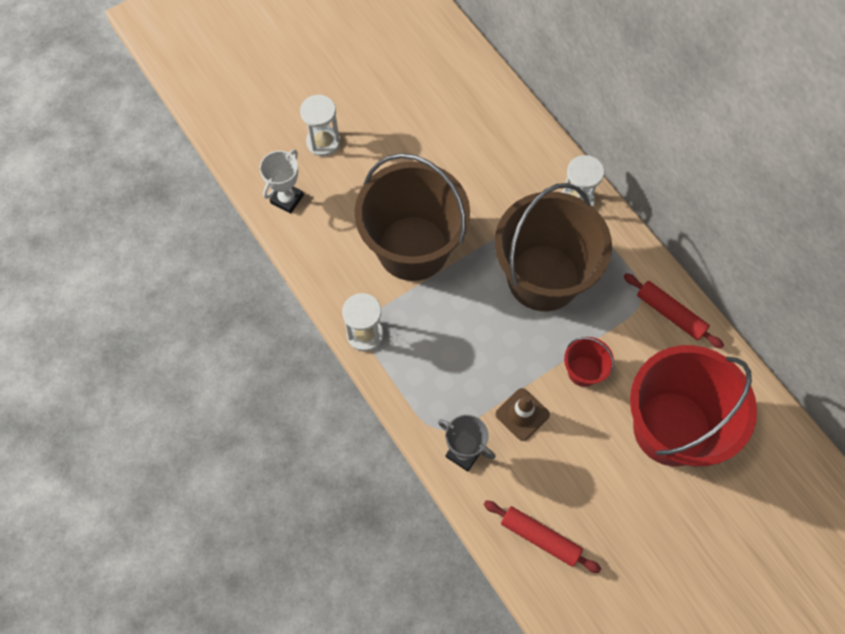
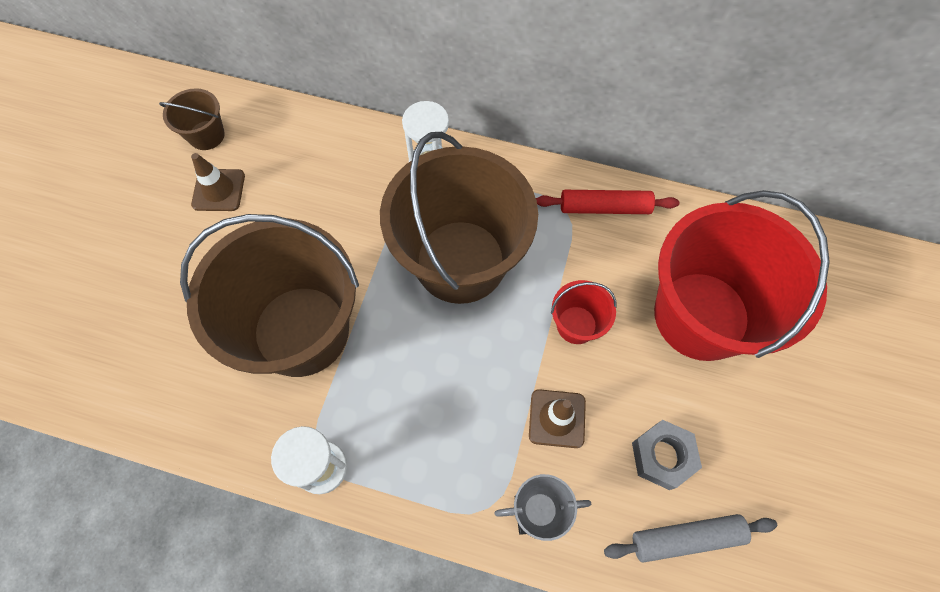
camera: 40 degrees left, 0 degrees up
white trophy [260,150,304,214] -> none
white hourglass [300,95,340,156] -> none
red rolling pin [483,500,601,573] -> grey rolling pin [604,514,777,563]
none -> brown bucket [159,88,225,150]
none -> brown traffic cone [191,153,245,211]
none -> grey nut [632,420,702,490]

